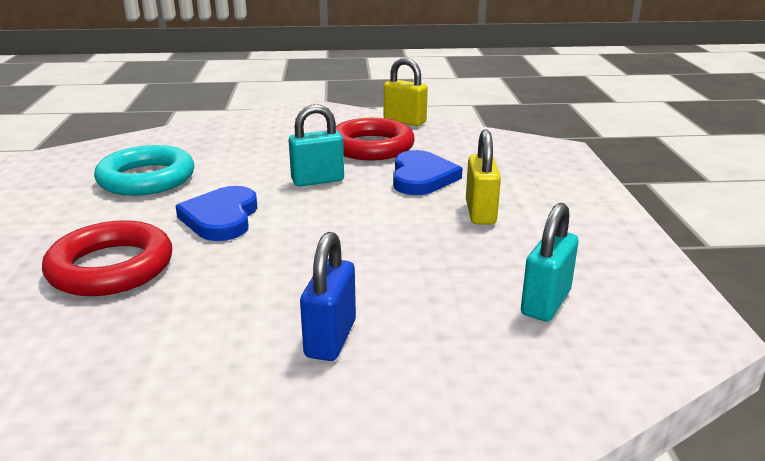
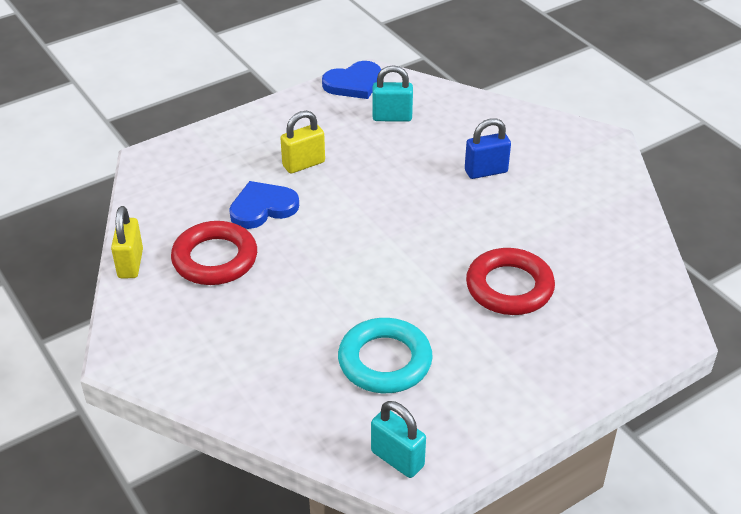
camera: 120 degrees left, 15 degrees up
blue heart [175,186,257,241] -> blue heart moved to [322,61,381,99]
turquoise padlock [289,104,344,187] -> turquoise padlock moved to [371,401,426,478]

